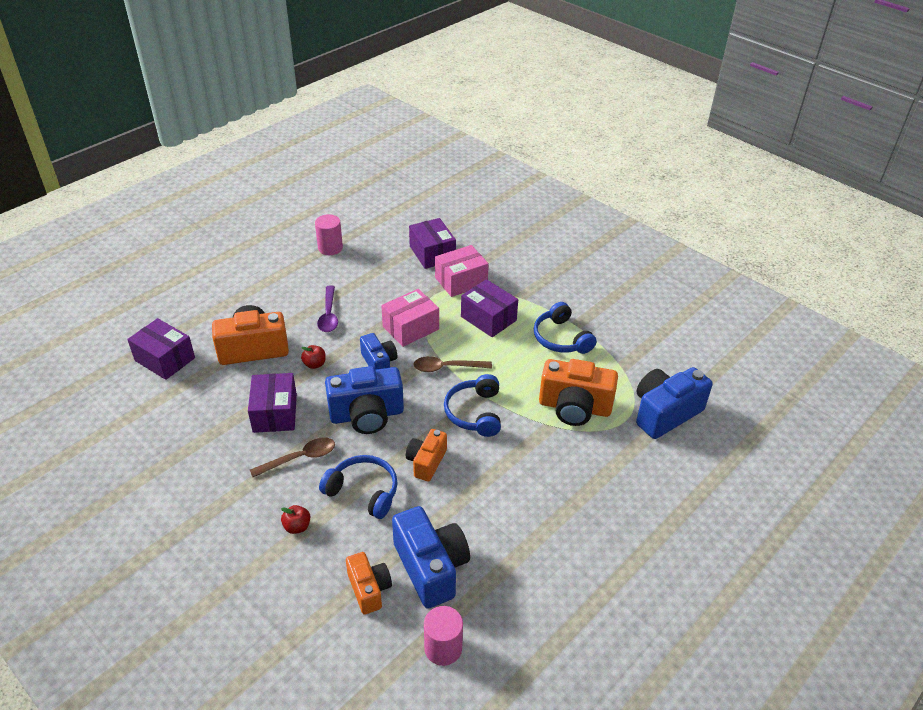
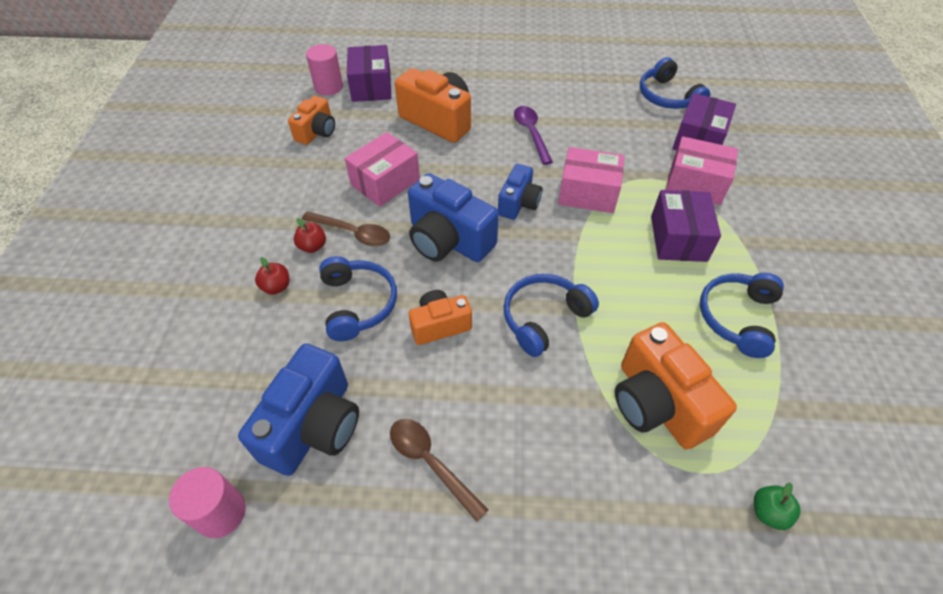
camera: 50 degrees right, 10 degrees up
purple box [248,373,297,433] -> pink box [345,132,420,207]
red apple [301,345,326,369] -> red apple moved to [294,218,326,253]
pink cylinder [315,214,343,255] -> pink cylinder moved to [306,44,343,95]
purple spoon [317,285,338,332] -> purple spoon turned 120 degrees clockwise [514,106,553,165]
orange camera [346,552,392,615] -> orange camera moved to [288,96,335,145]
brown spoon [413,356,492,372] -> brown spoon moved to [390,419,488,522]
blue camera [636,367,713,439] -> green apple [754,482,801,530]
none -> blue headphones [640,57,710,109]

